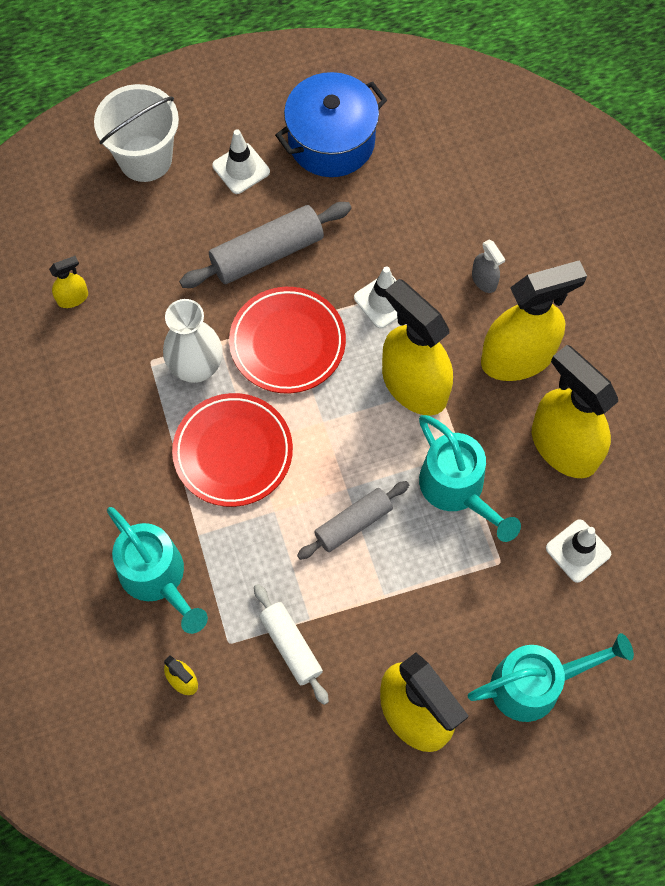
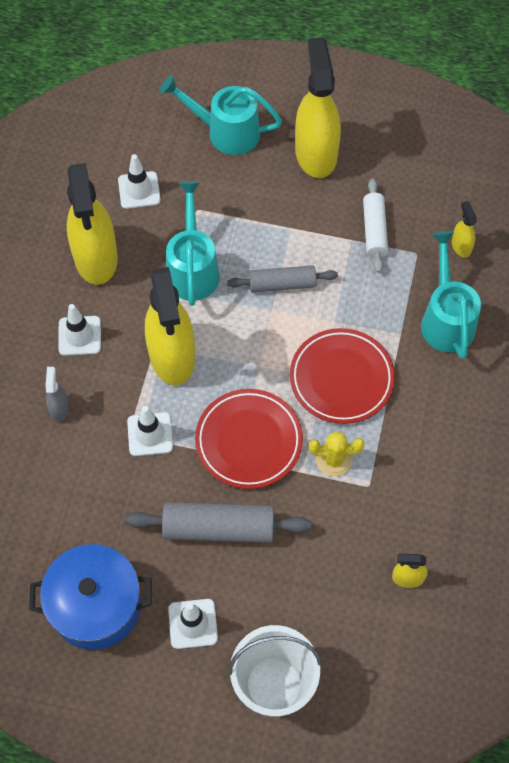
camera: 150 degrees left, 5 degrees down
white vase [163,299,223,383] -> yellow cactus [309,431,364,477]
yellow spray bottle [481,260,587,381] -> white traffic cone [58,304,101,356]

